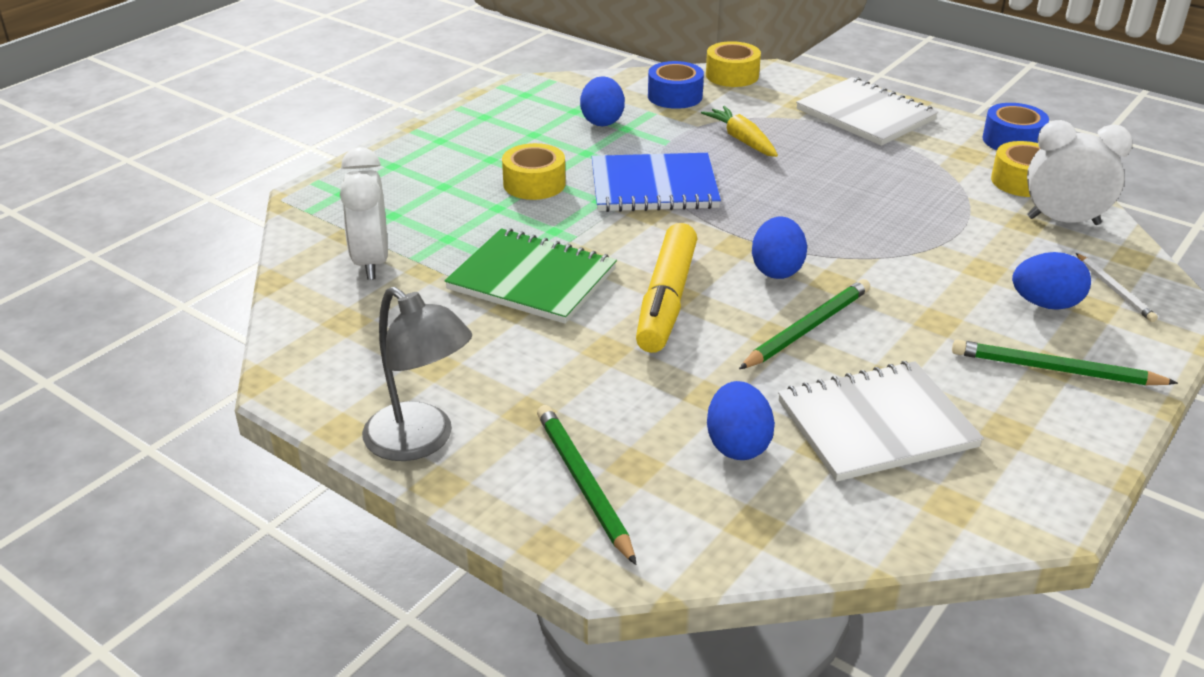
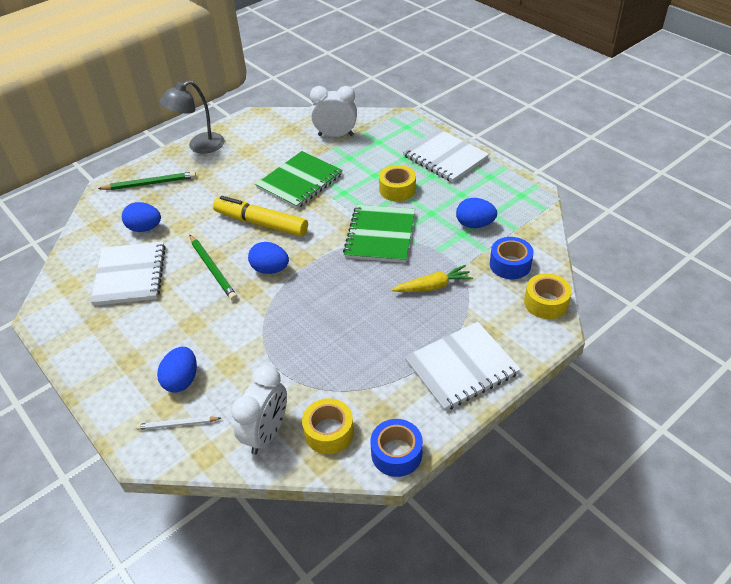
camera: 105 degrees right, 10 degrees up
blue notebook [592,153,721,212] -> green notebook [343,205,415,263]
green pencil [952,340,1178,385] -> none
none -> white notebook [402,128,489,183]

